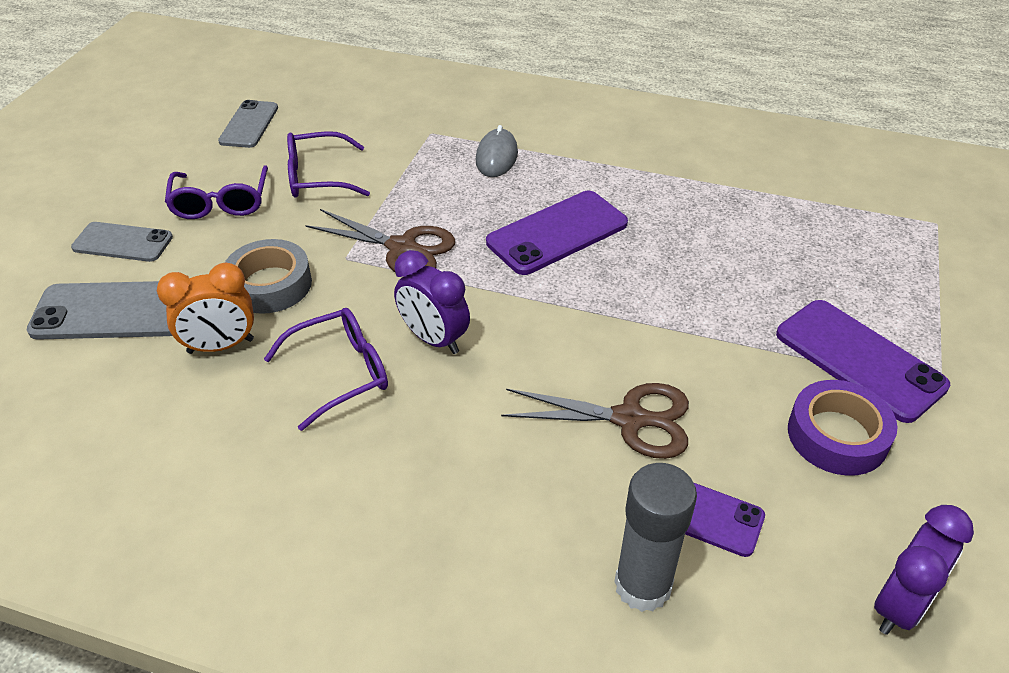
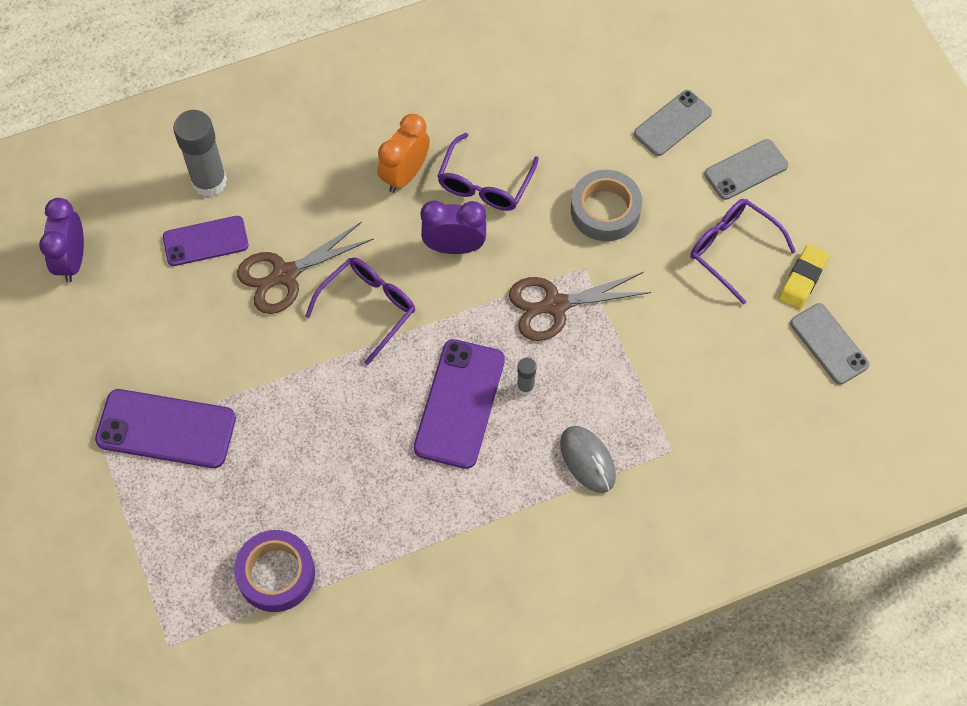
camera: 140 degrees right, 20 degrees up
grey phone [27,281,172,340] -> grey phone [634,90,712,156], size x0.65
orange clock [157,263,254,354] -> orange clock moved to [378,114,430,193]
purple glasses [287,131,370,198] -> purple glasses moved to [305,257,415,365]
purple tape [788,380,897,476] -> purple tape moved to [234,530,315,612]
none -> grey glue stick [517,358,537,395]
none -> yellow eraser [779,244,829,310]

